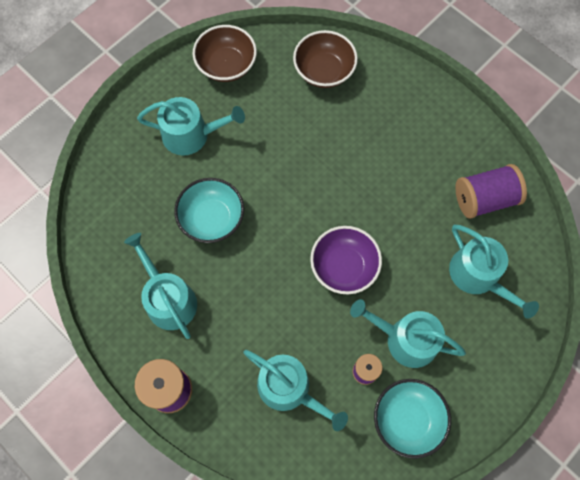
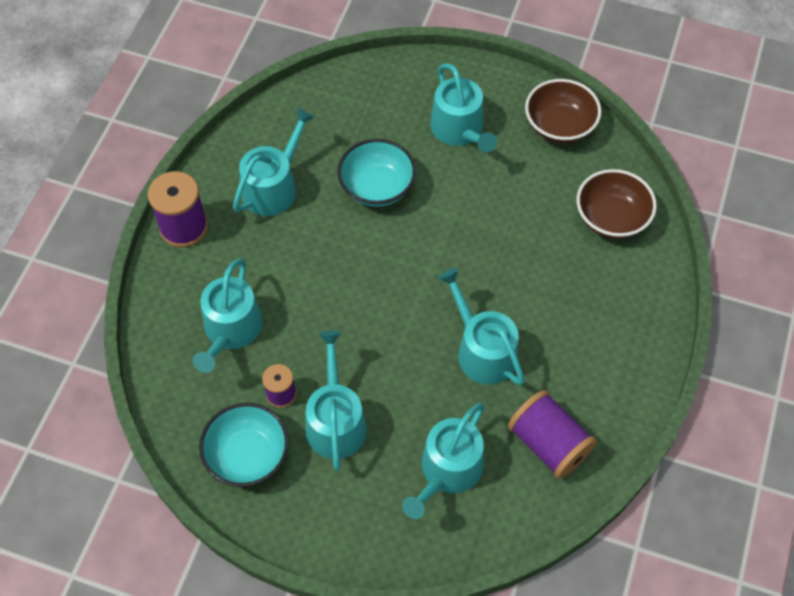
camera: 65 degrees right, 10 degrees down
purple bowl [310,226,382,294] -> none
none -> turquoise watering can [438,268,525,386]

